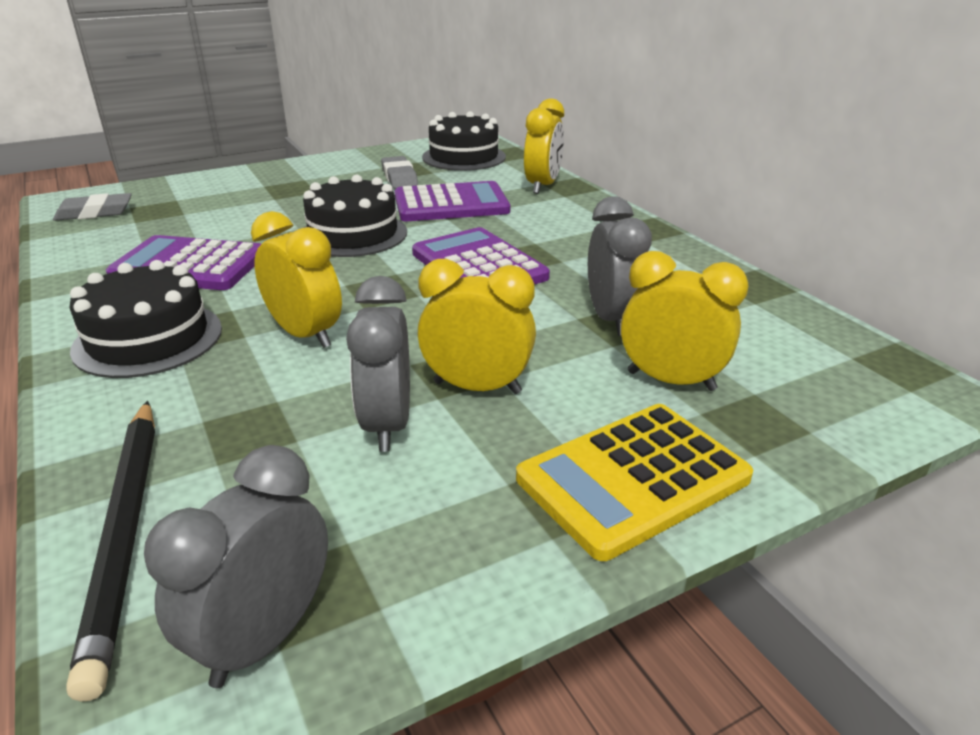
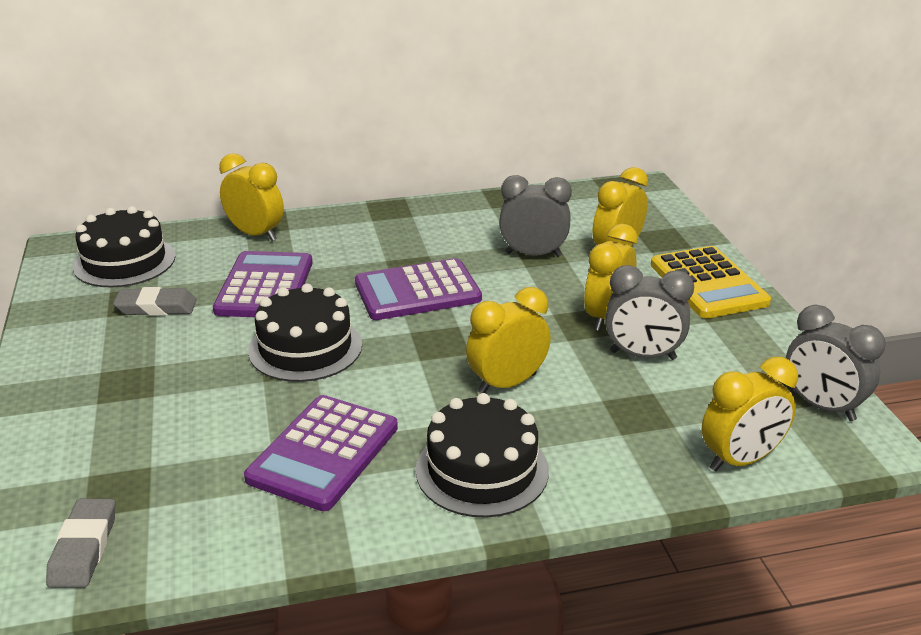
camera: 75 degrees left, 0 degrees up
black pencil [66,401,155,701] -> yellow clock [702,357,798,471]

